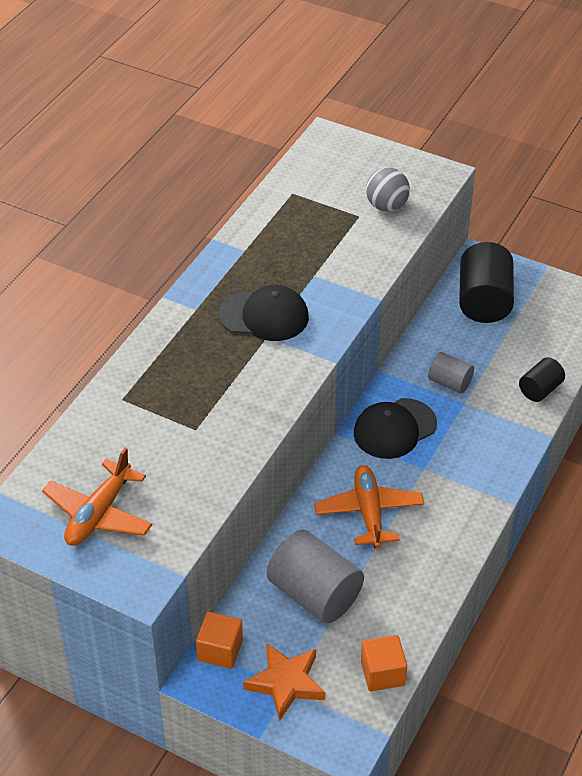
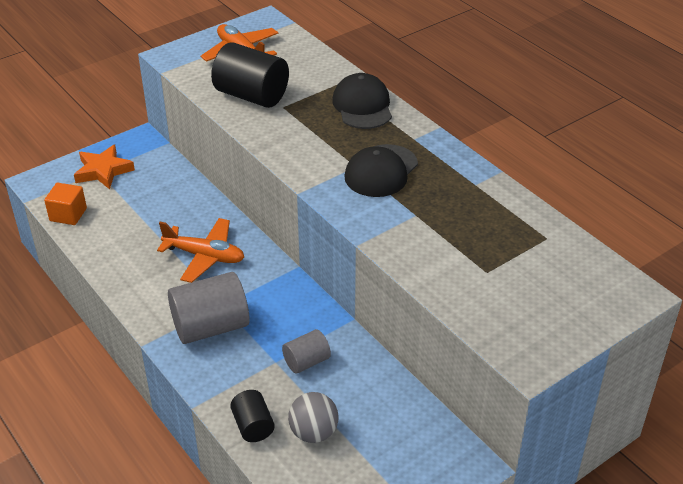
camera: 115 degrees right, 5 degrees down
orange cube [196,612,243,669] -> none
grey cylinder [267,529,364,624] -> grey cylinder moved to [168,272,250,344]
black cap [354,398,437,459] -> black cap moved to [332,73,392,129]
grey ball [366,168,410,212] -> grey ball moved to [288,392,339,443]
black cylinder [459,242,514,323] -> black cylinder moved to [211,42,289,108]

